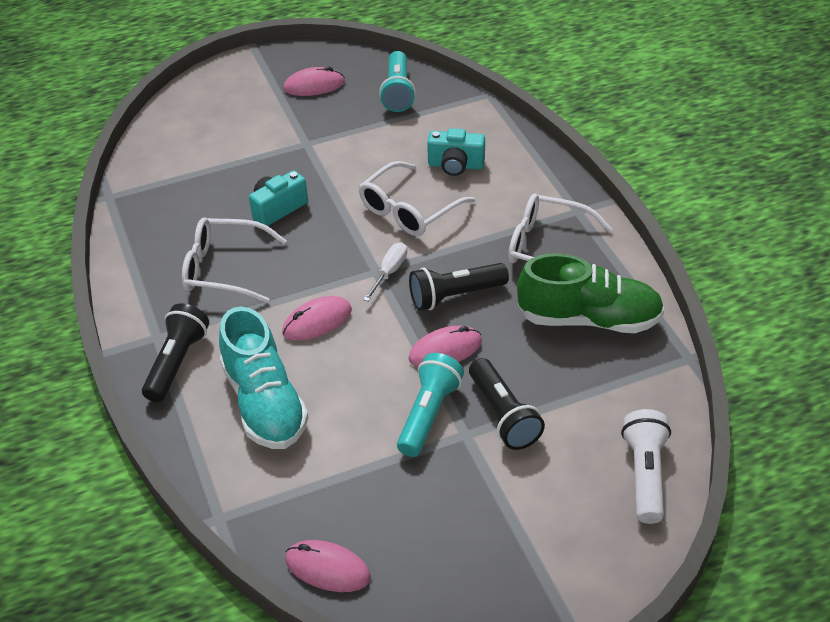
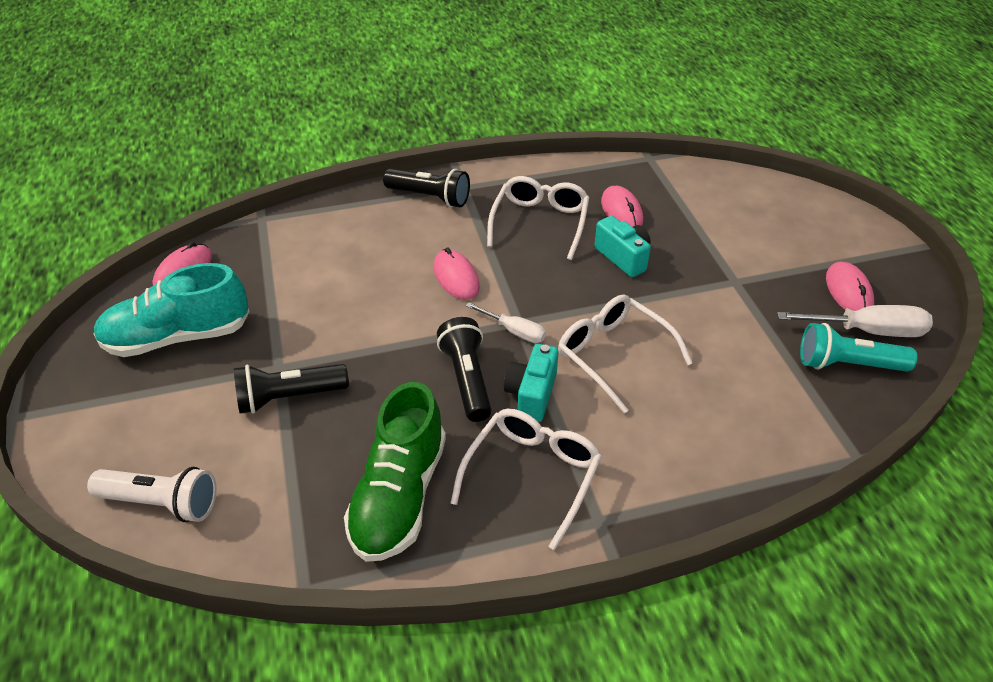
camera: 95 degrees right, 0 degrees up
turquoise shoe [219,307,309,449] -> turquoise shoe moved to [93,263,250,357]
turquoise flashlight [397,353,464,457] -> none
pink mouse [409,326,482,367] -> pink mouse moved to [601,186,643,227]
turquoise camera [427,128,485,176] -> turquoise camera moved to [504,344,558,422]
none -> white screwdriver [777,305,933,337]

